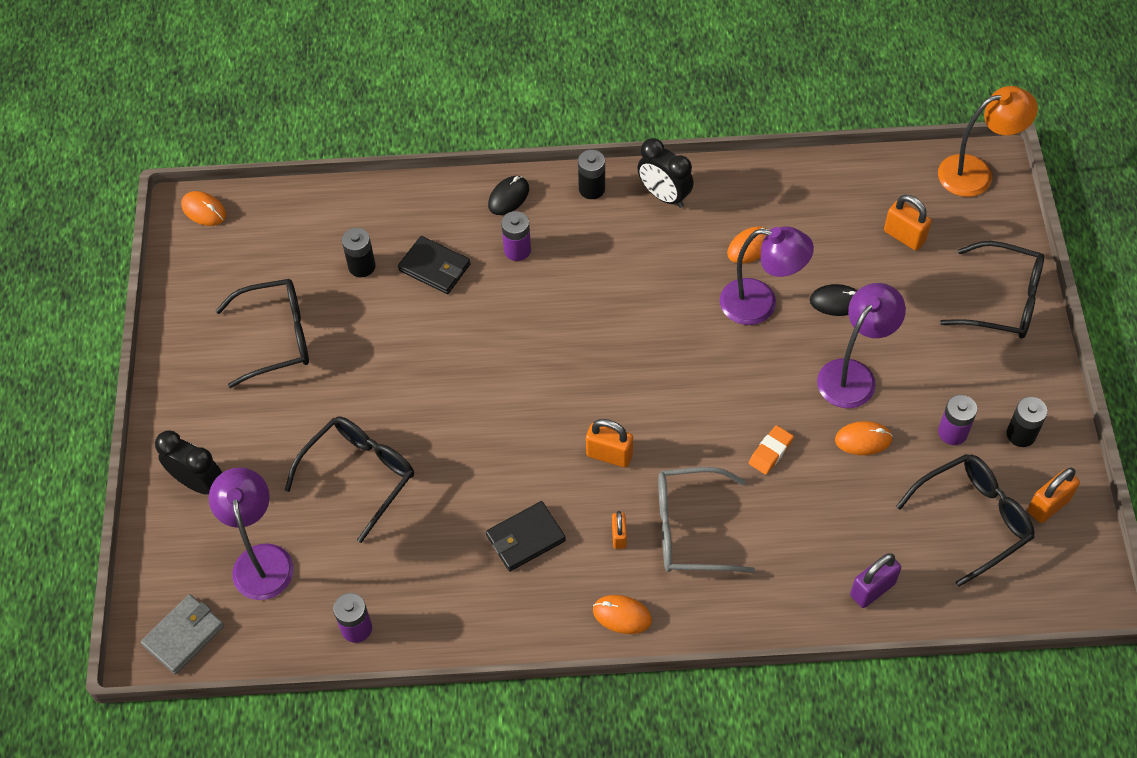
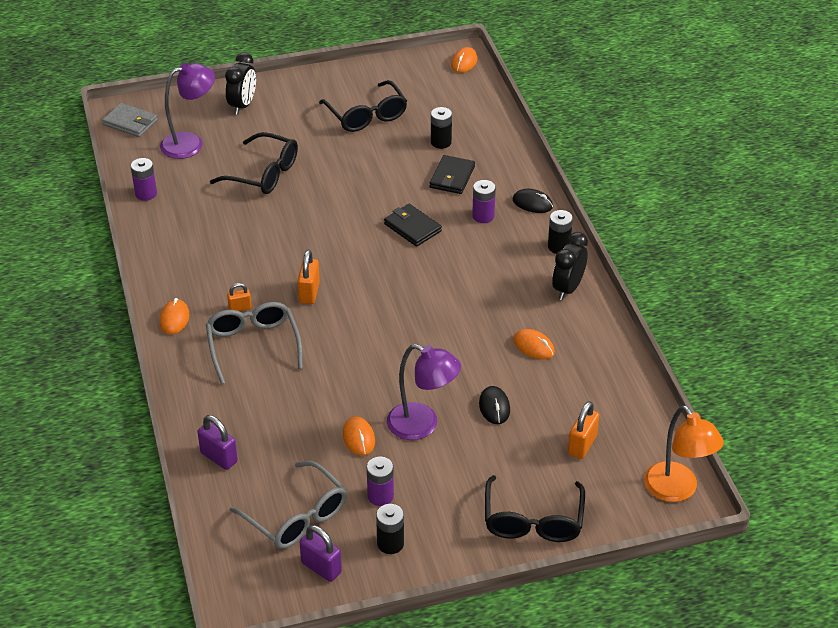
camera: 75 degrees right, 15 degrees down
black wallet [486,501,566,571] -> black wallet moved to [384,204,442,247]
purple lamp [720,226,814,325] -> none
orange eraser [749,425,794,475] -> none
black glasses [896,454,1035,587] -> grey glasses [230,461,347,549]
orange padlock [1028,468,1080,523] -> purple padlock [300,525,342,582]

